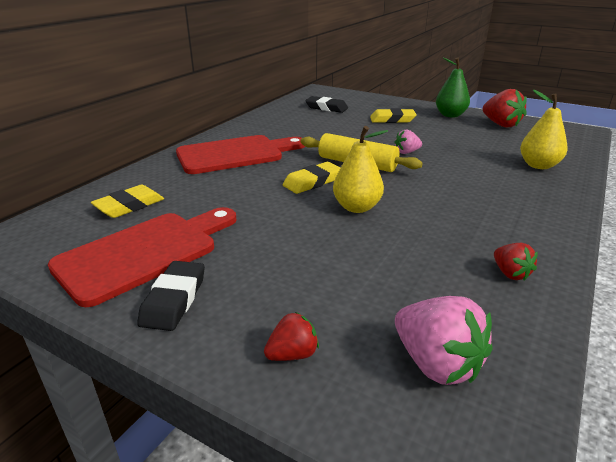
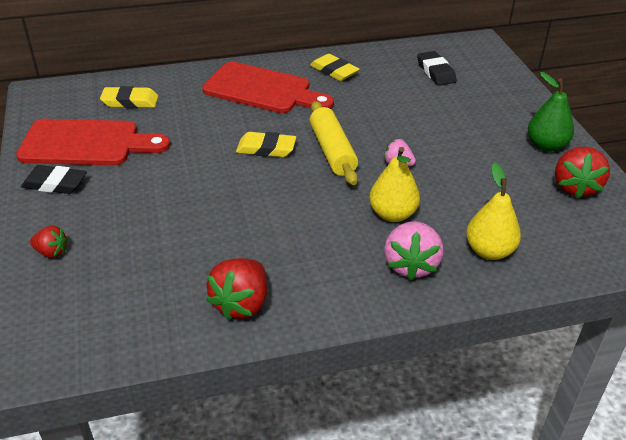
camera: 45 degrees right, 10 degrees up
black eraser [137,261,205,331] -> black eraser turned 45 degrees clockwise [21,165,87,194]
yellow pear [333,126,388,213] -> yellow pear moved to [369,147,420,222]
yellow eraser [370,108,417,123] -> yellow eraser moved to [310,54,360,81]
pink strawberry [395,296,493,385] -> pink strawberry moved to [384,221,444,281]
red strawberry [494,243,538,281] -> red strawberry [206,258,267,320], size x1.77

